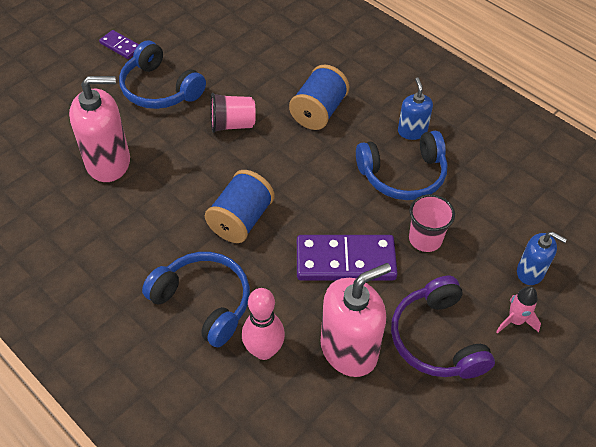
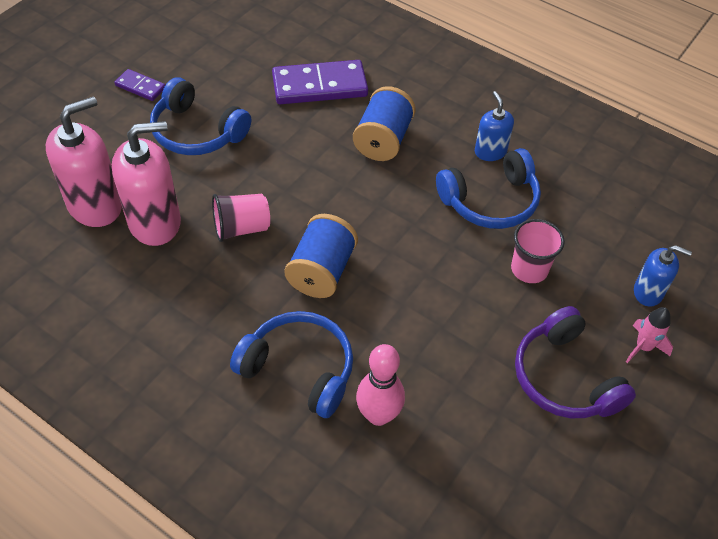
camera: 10 degrees left, 0 degrees up
pink cup [211,93,256,133] -> pink cup moved to [212,194,270,242]
purple domino [297,235,398,281] -> purple domino moved to [272,60,368,104]
pink soap dispenser [321,263,391,377] -> pink soap dispenser moved to [46,97,122,227]

